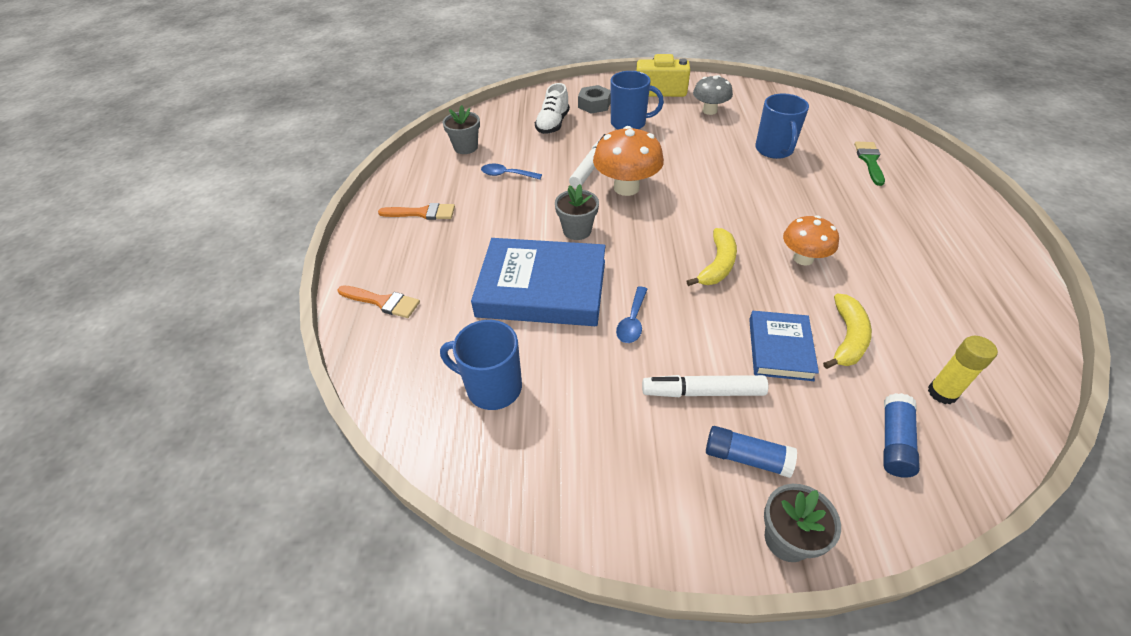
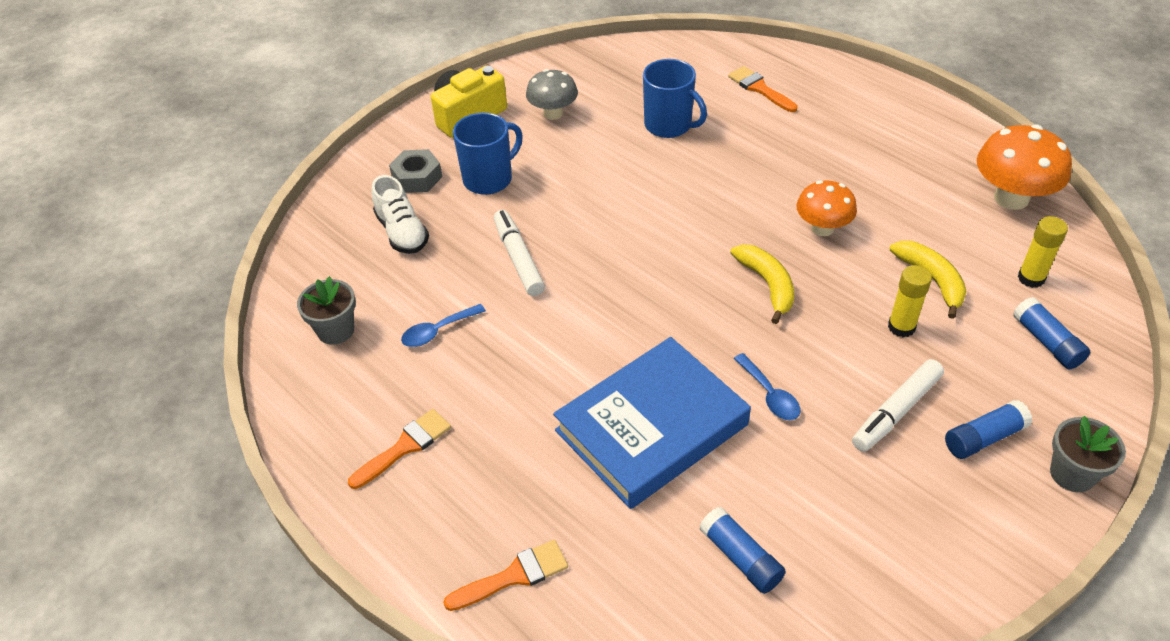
camera: 45 degrees left, 0 degrees up
blue mug [440,320,522,410] -> blue glue stick [700,507,786,594]
grey flower pot [555,184,599,240] -> none
orange mushroom [593,126,664,196] -> orange mushroom moved to [977,125,1072,210]
blue book [749,311,819,381] -> yellow glue stick [888,265,932,337]
green brush [854,142,885,186] -> orange brush [728,66,798,112]

